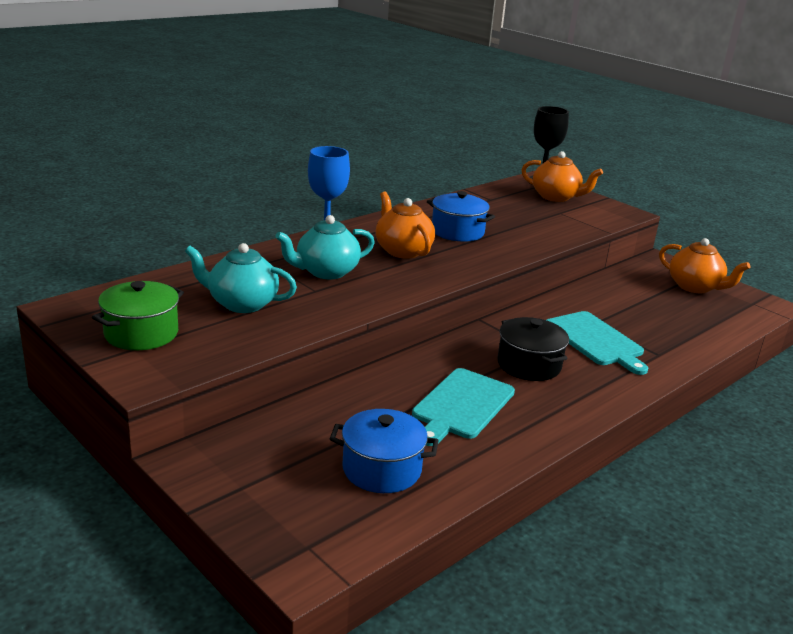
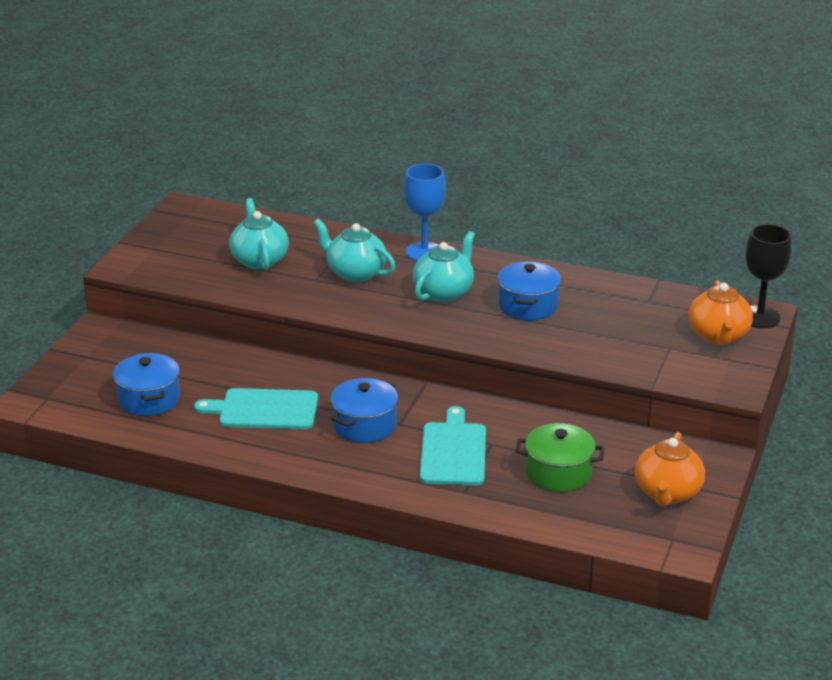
camera: 65 degrees right, 5 degrees up
green pot [92,281,184,350] -> green pot moved to [516,423,605,492]
orange teapot [375,192,435,259] -> turquoise teapot [413,231,475,302]
black pot [497,317,569,381] -> blue pot [331,378,398,443]
turquoise cutting board [547,311,648,375] -> turquoise cutting board turned 150 degrees clockwise [420,406,486,485]

